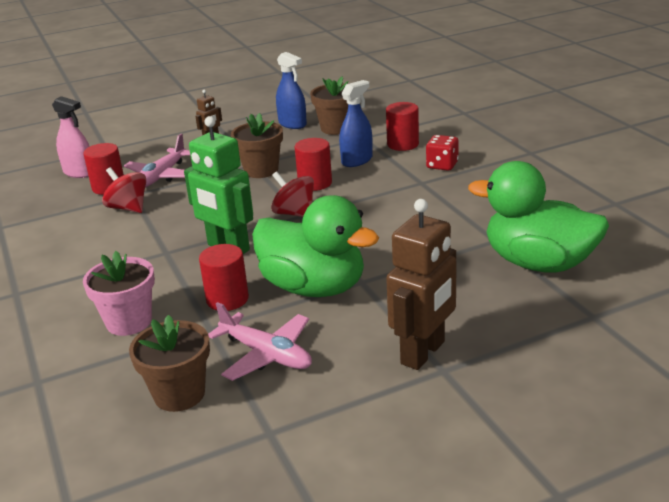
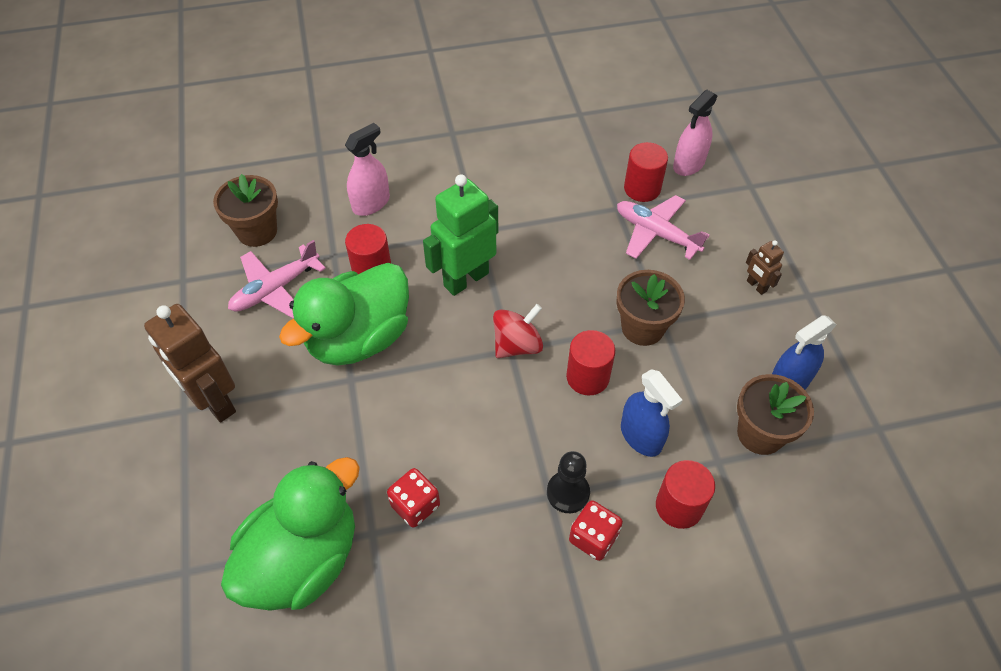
camera: 100 degrees right, 25 degrees up
pink flower pot [83,251,155,336] -> pink spray bottle [345,123,390,216]
red spinning top [102,167,146,213] -> none
none -> red dice [387,468,440,528]
none -> black pawn [547,451,590,513]

